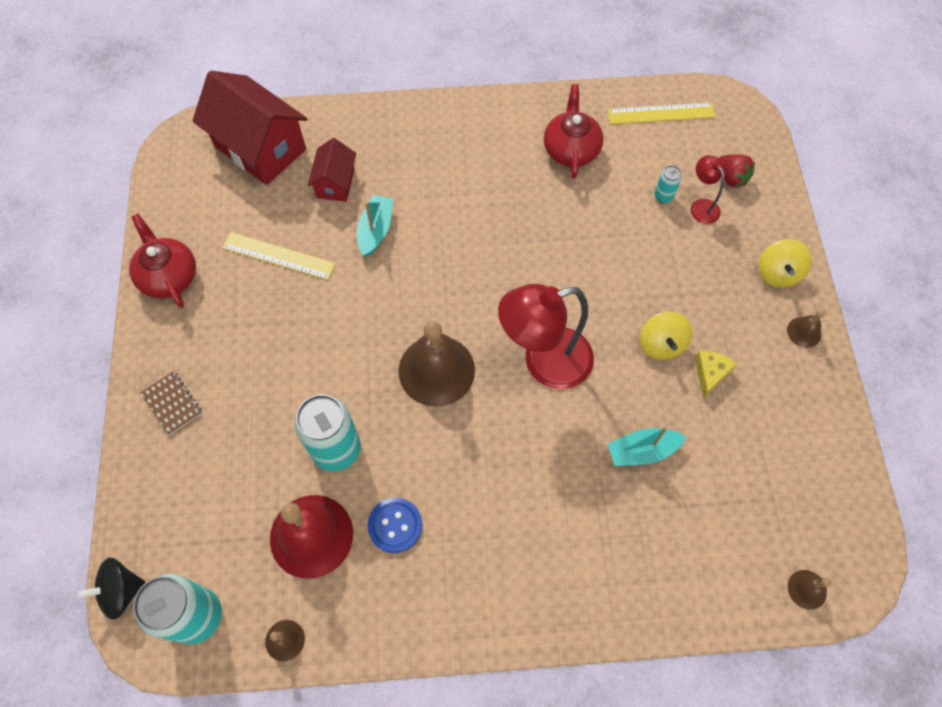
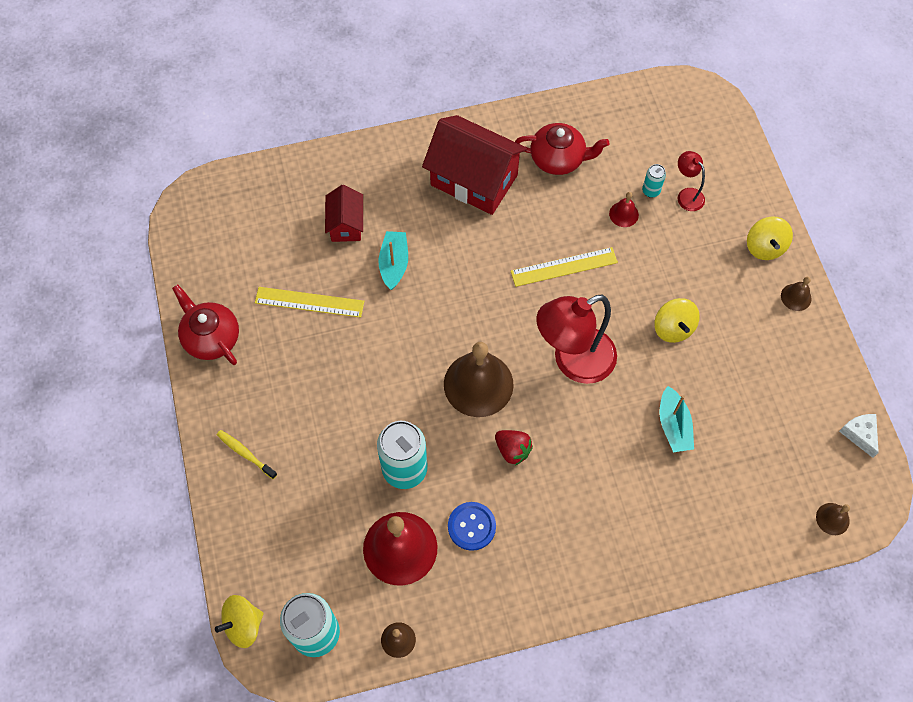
camera: 10 degrees left, 0 degrees up
black spinning top [77,558,145,620] -> yellow spinning top [215,595,263,648]
brown notebook [140,371,202,435] -> yellow toothbrush [217,430,277,479]
red house [192,71,307,185] -> red house moved to [422,115,527,215]
red teapot [544,84,603,179] -> red teapot turned 105 degrees clockwise [515,123,609,175]
yellow ruler [607,102,715,124] -> yellow ruler moved to [511,247,618,287]
turquoise boat [608,426,686,466] -> turquoise boat turned 75 degrees counterclockwise [659,386,694,452]
yellow cheese [695,351,737,398] -> none
red strawberry [719,154,755,187] -> red strawberry moved to [495,430,533,465]
none -> red bell [609,192,639,227]
none -> white cheese [839,414,879,458]

